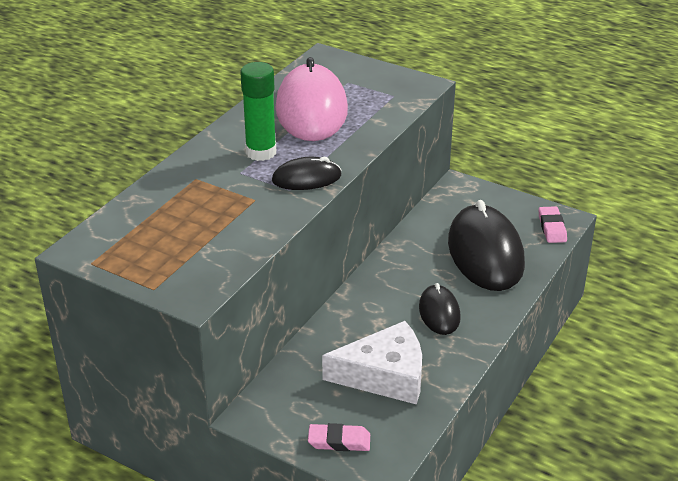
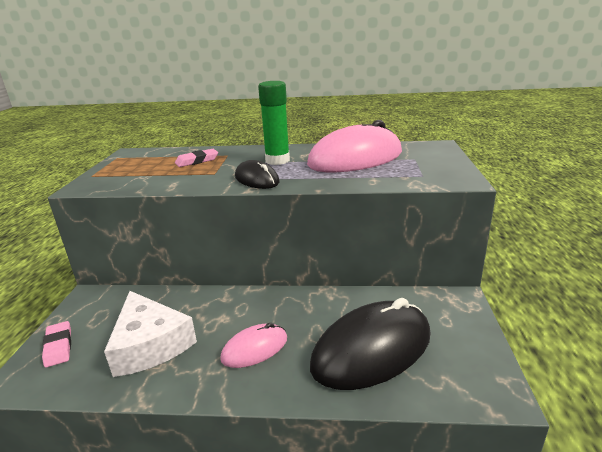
camera: 65 degrees right, 10 degrees down
black mouse [419,283,461,335] -> pink mouse [220,323,287,368]
pink eraser [539,206,567,243] -> pink eraser moved to [175,149,218,167]

